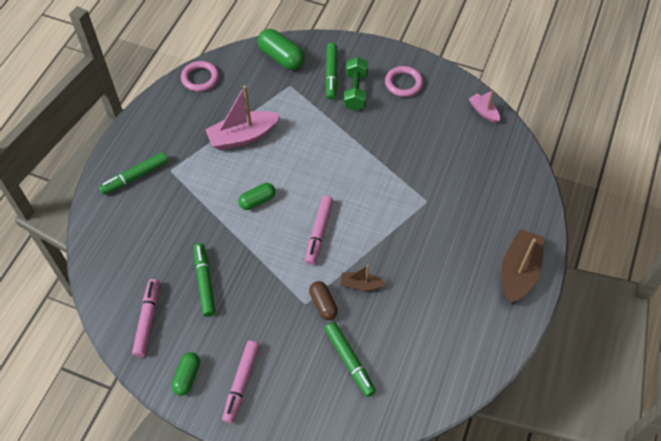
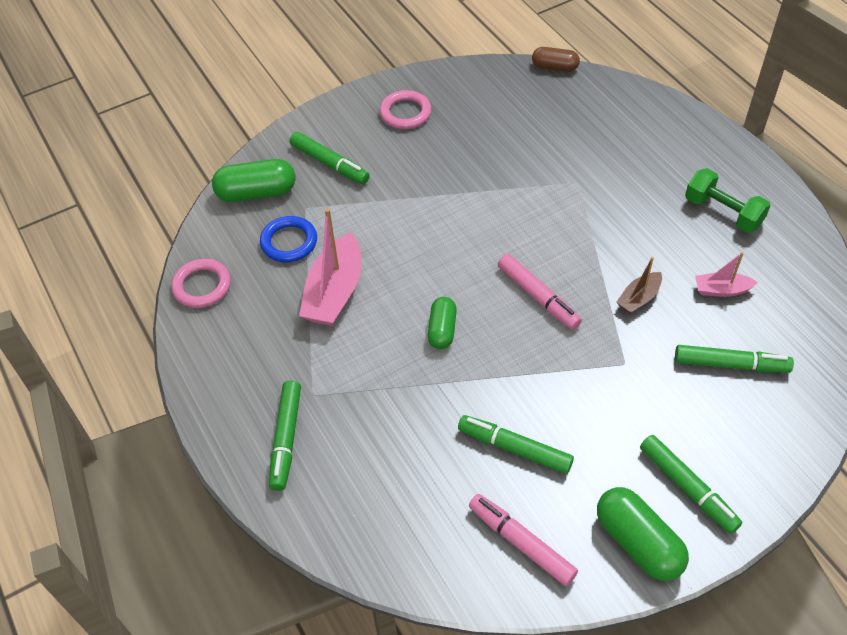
camera: 50 degrees left, 5 degrees down
green capsule [171,352,200,396] -> green capsule [597,487,689,581], size x1.58
pink marker [222,341,260,424] -> green marker [640,435,742,534]
brown capsule [309,281,338,320] -> brown capsule moved to [532,47,580,72]
green dumbbell [343,57,368,111] -> green dumbbell moved to [685,168,771,233]
pink boat [469,90,500,123] -> pink boat moved to [695,252,758,297]
brown boat [502,229,544,303] -> none
none -> blue ring [260,216,317,262]

